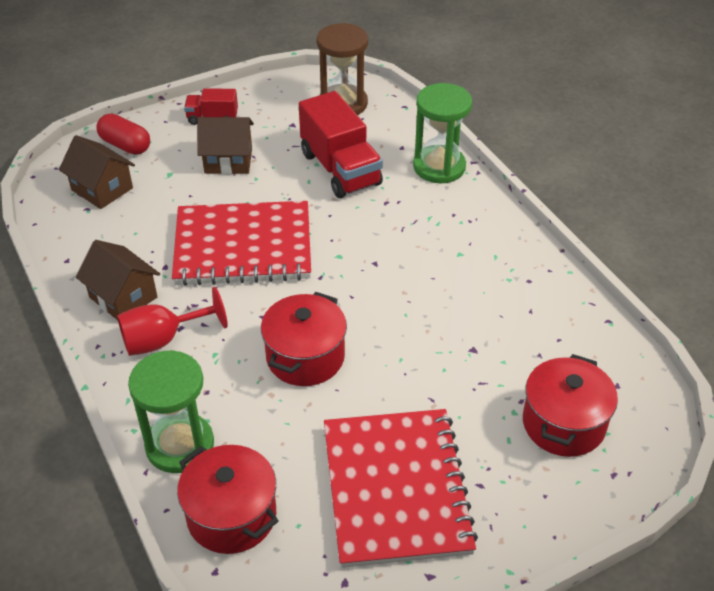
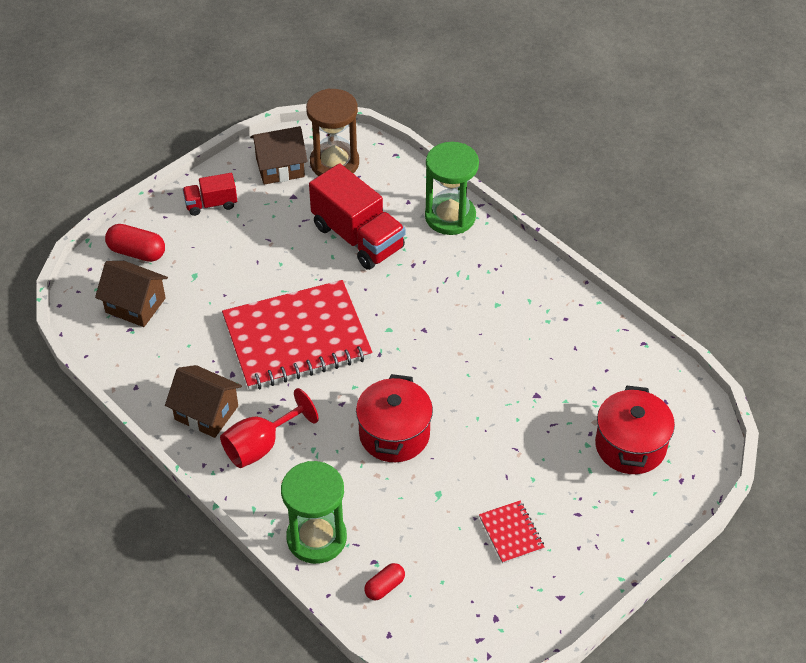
camera: 15 degrees left, 5 degrees up
red pot [177,445,278,554] -> red capsule [364,563,405,601]
brown house [197,117,254,174] -> brown house moved to [250,126,308,185]
red notebook [324,409,478,568] -> red notebook [479,501,544,564], size x0.42

